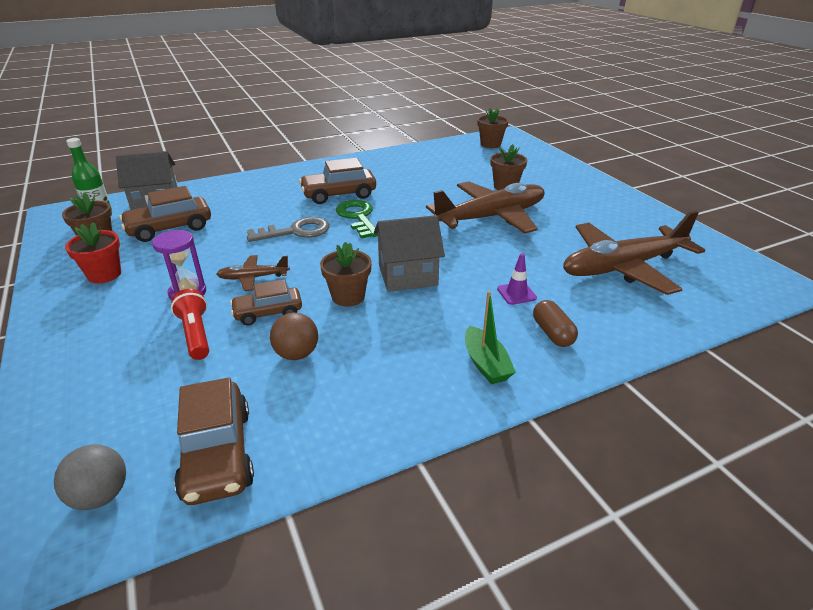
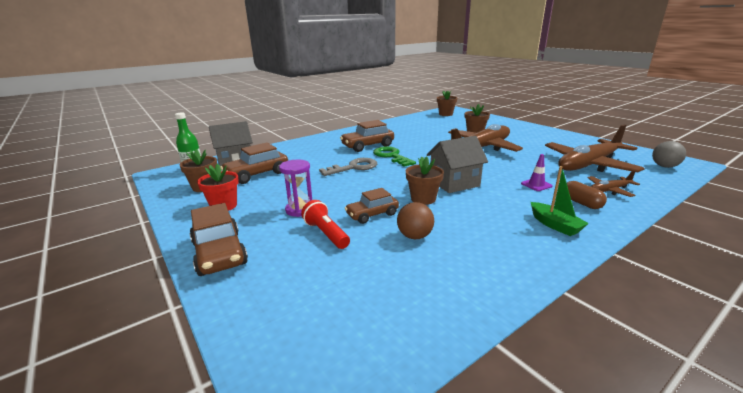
camera: 10 degrees left, 10 degrees down
grey ball [54,444,126,510] -> grey ball moved to [652,141,686,168]
brown car [174,378,254,505] -> brown car moved to [189,203,248,276]
brown plane [217,255,290,291] -> brown plane moved to [587,171,640,197]

